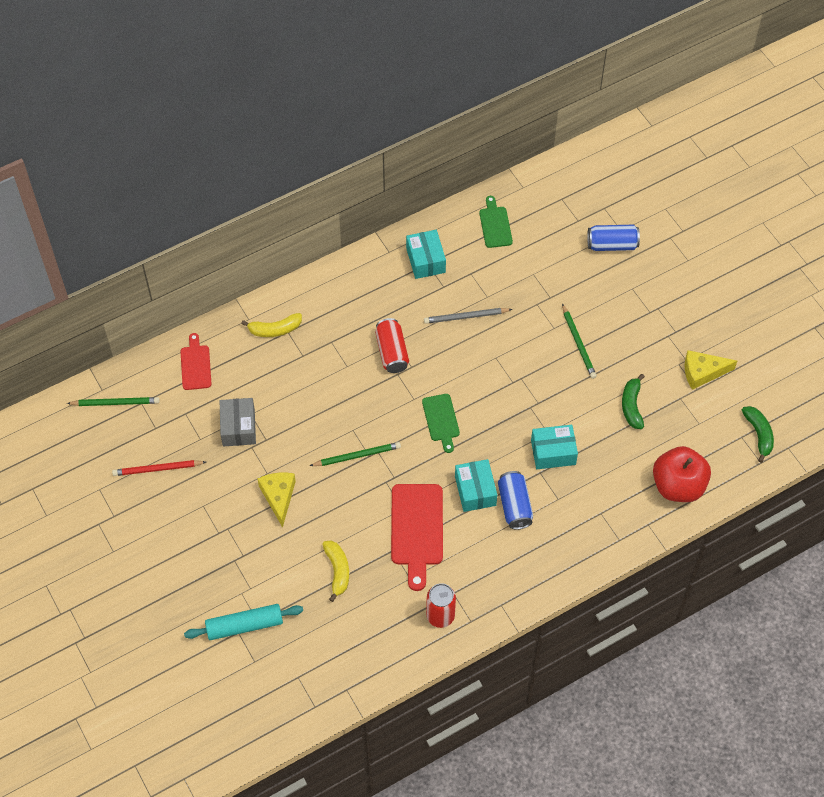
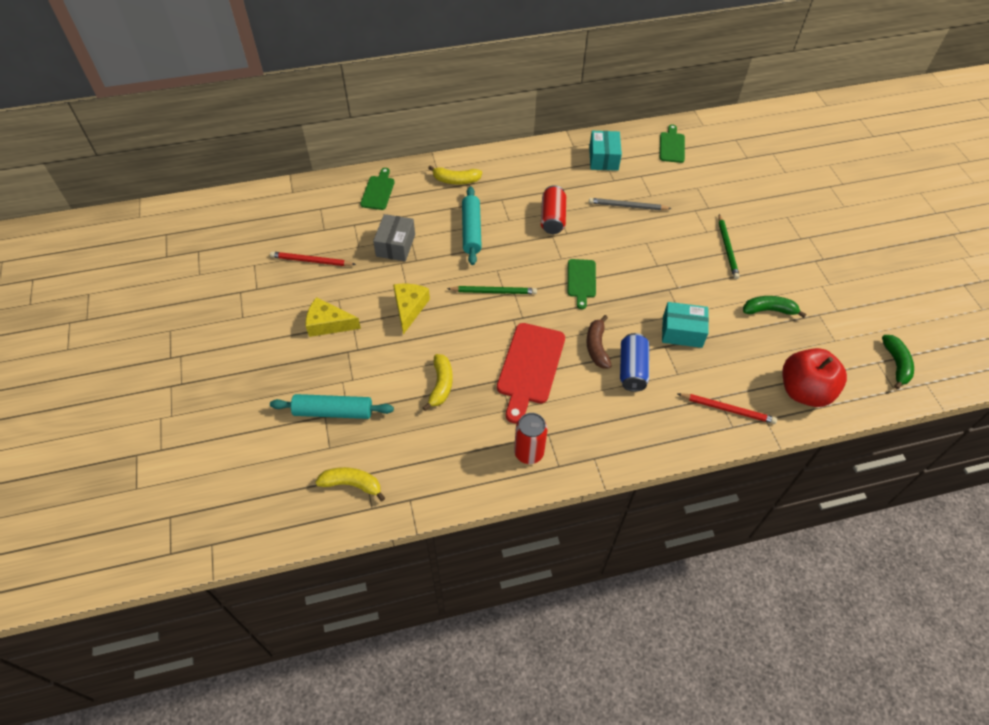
camera: 15 degrees right, 5 degrees down
green pencil [67,397,160,406] -> none
red cutting board [180,333,211,390] -> green cutting board [360,168,395,210]
turquoise box [455,459,497,512] -> brown banana [586,315,612,369]
blue can [587,225,640,251] -> none
green banana [622,374,645,429] -> green banana turned 75 degrees clockwise [743,296,806,318]
yellow cheese [685,350,737,390] -> yellow cheese moved to [306,297,361,337]
none -> yellow banana [315,467,385,501]
none -> turquoise rolling pin [462,186,482,265]
none -> red pencil [678,393,777,424]

